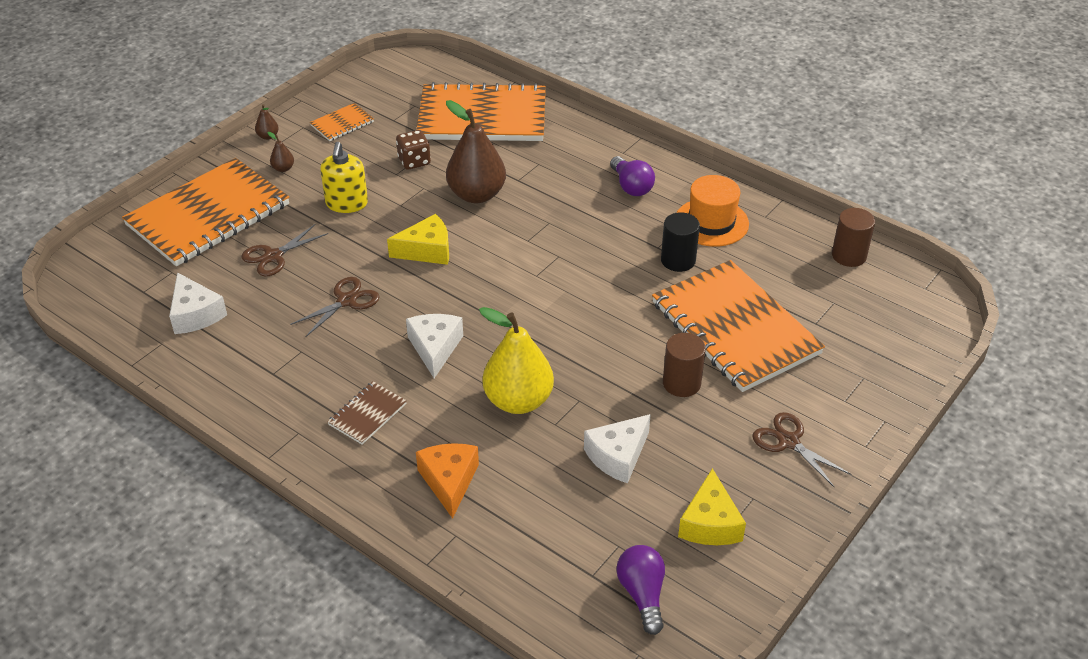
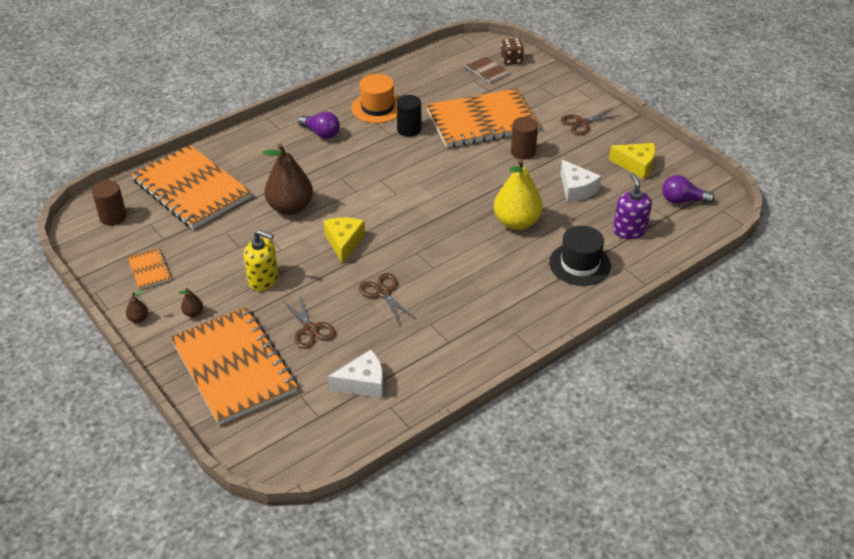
camera: 75 degrees left, 0 degrees up
brown notebook [327,381,407,445] -> brown notebook moved to [464,55,510,84]
brown dice [396,130,431,170] -> brown dice moved to [501,38,524,65]
white cheese [406,314,463,378] -> none
orange notebook [416,82,546,141] -> orange notebook turned 60 degrees counterclockwise [131,145,251,229]
orange cheese [416,443,479,518] -> black hat [549,226,611,286]
purple light bulb [610,156,655,196] -> purple light bulb turned 45 degrees clockwise [298,112,340,139]
brown cylinder [832,208,875,267] -> brown cylinder moved to [92,180,127,226]
none -> purple soap dispenser [613,173,652,239]

